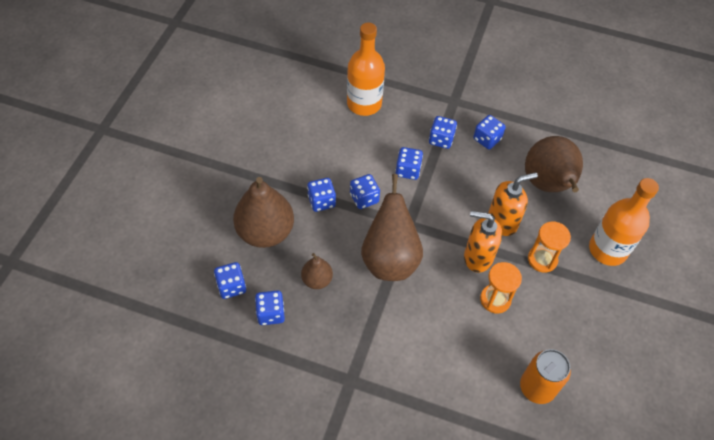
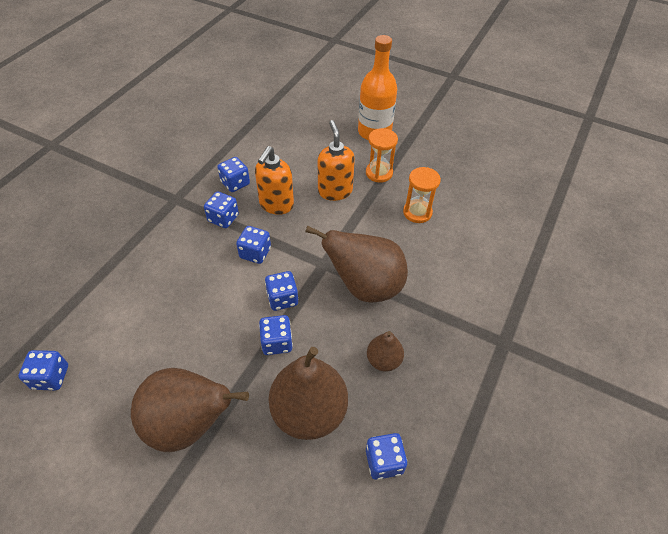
camera: 80 degrees left, 5 degrees down
blue dice [255,290,285,325] -> blue dice moved to [18,350,68,390]
orange bottle [347,23,385,116] -> none
orange soap dispenser [464,211,502,273] -> orange soap dispenser moved to [255,146,294,215]
orange can [520,349,571,404] -> none
brown pear [525,136,583,192] -> brown pear moved to [131,368,249,452]

